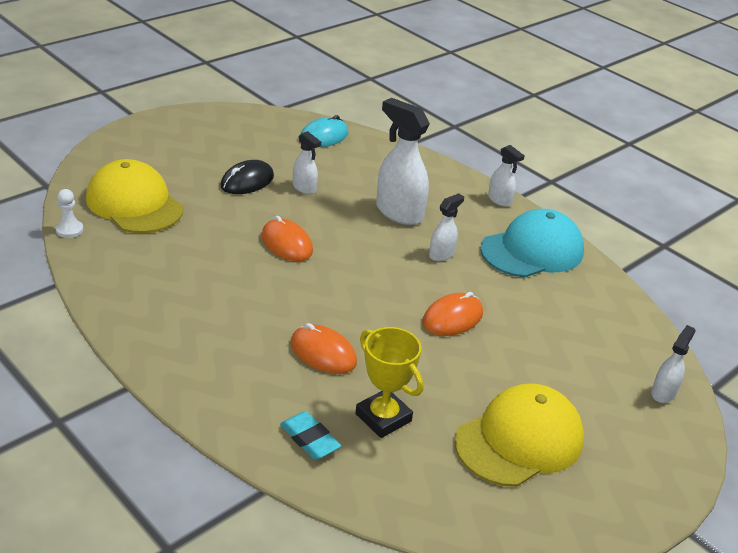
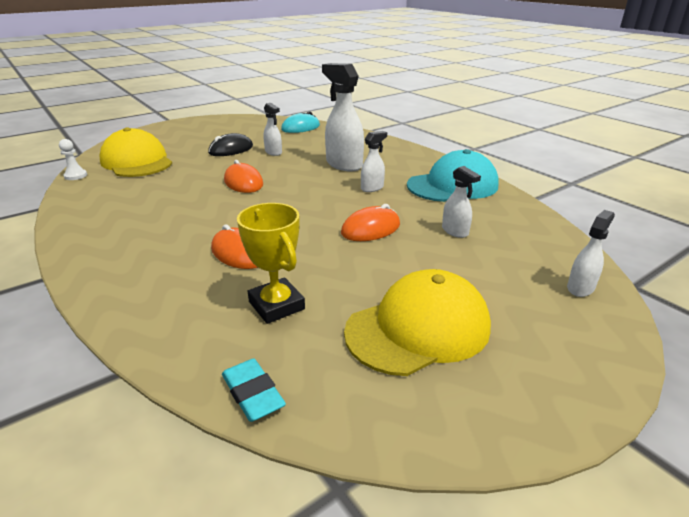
camera: 10 degrees right, 5 degrees down
turquoise eraser [280,411,341,460] -> turquoise eraser moved to [222,358,286,422]
white spray bottle [488,145,524,207] -> white spray bottle moved to [442,166,481,238]

